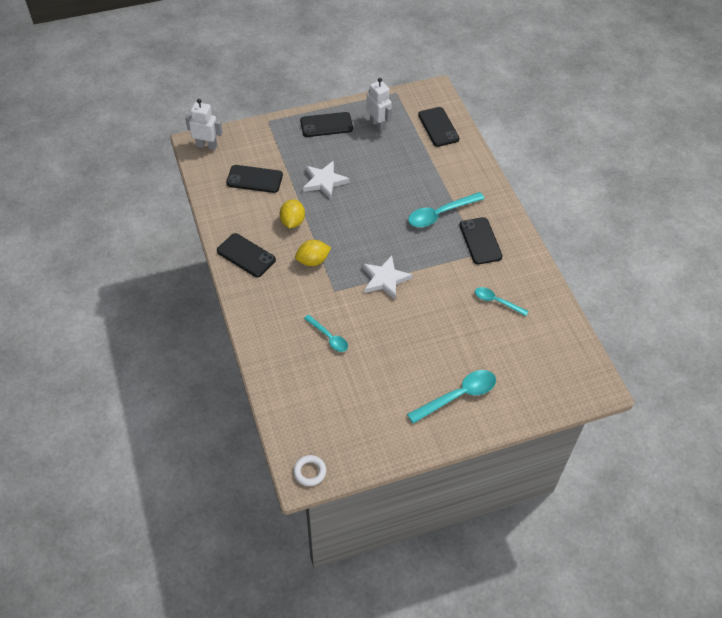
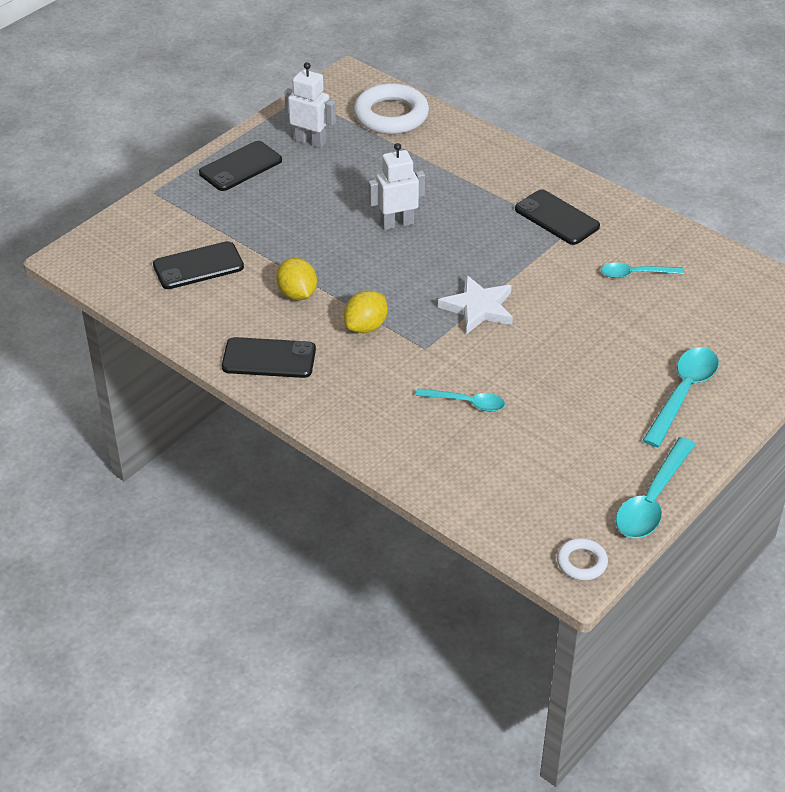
camera: 30 degrees left, 10 degrees down
white robot [185,99,223,150] -> white robot moved to [368,143,425,230]
white star [303,160,349,200] -> none
turquoise spoon [408,192,485,227] -> turquoise spoon moved to [616,437,696,538]
black phone [418,107,459,147] -> white ring [354,83,429,134]

